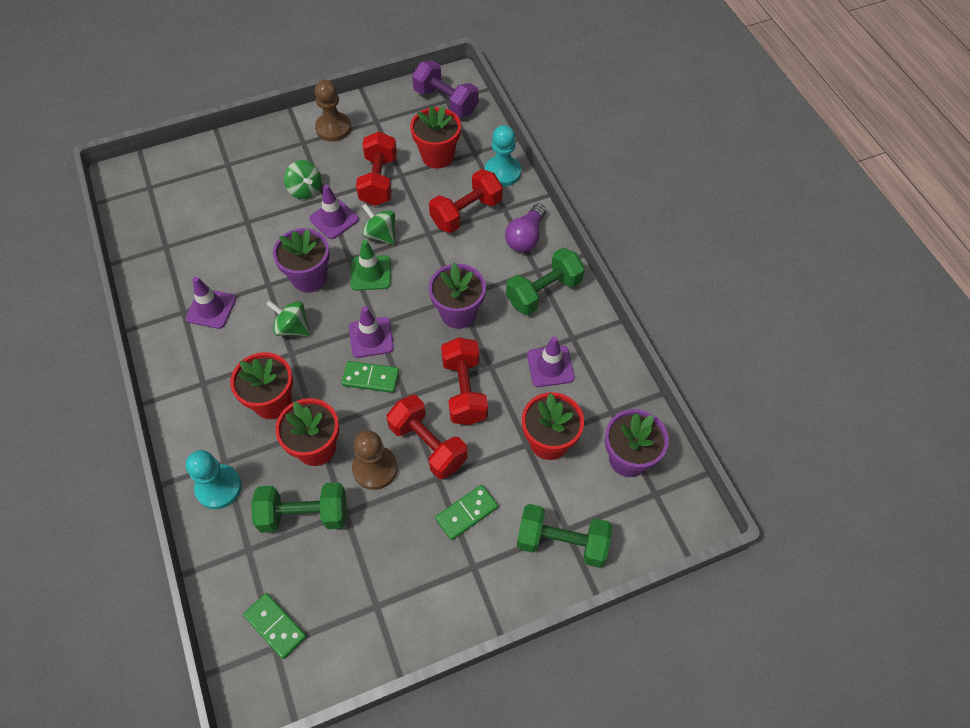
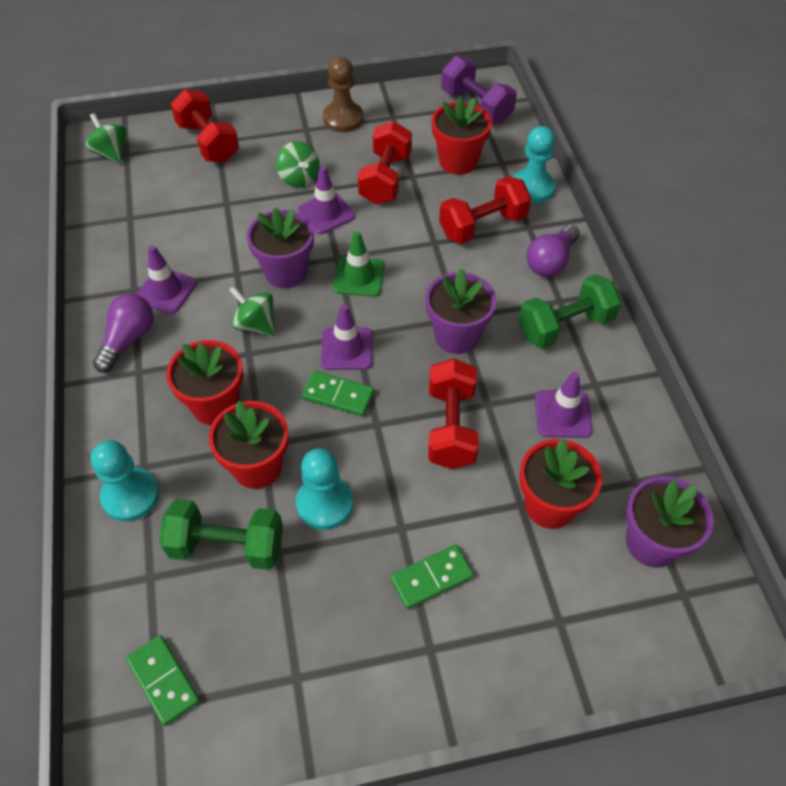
camera: 10 degrees right, 5 degrees down
brown pawn [352,430,398,490] -> turquoise pawn [296,448,353,530]
green spinning top [362,204,395,245] -> green spinning top moved to [85,113,126,164]
red dumbbell [387,395,468,479] -> red dumbbell moved to [171,89,239,163]
green dumbbell [517,504,612,568] -> none
none -> purple light bulb [93,294,154,373]

